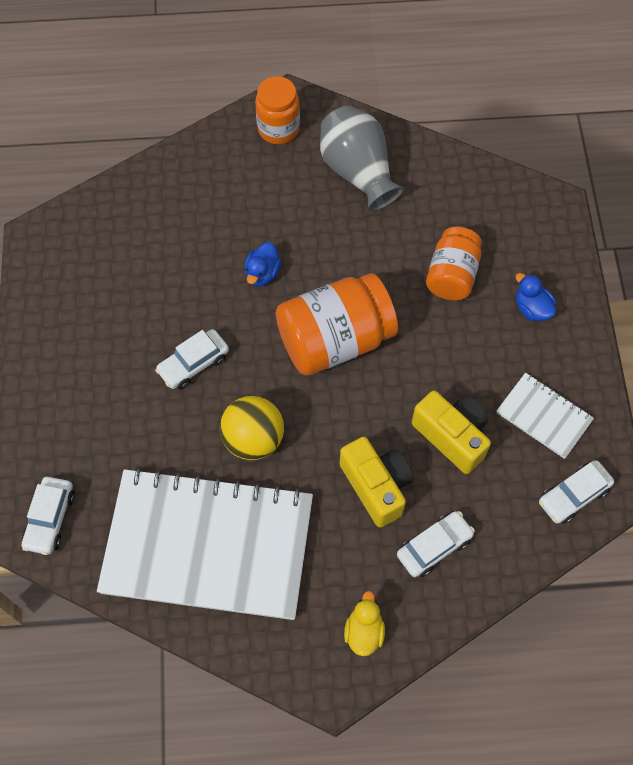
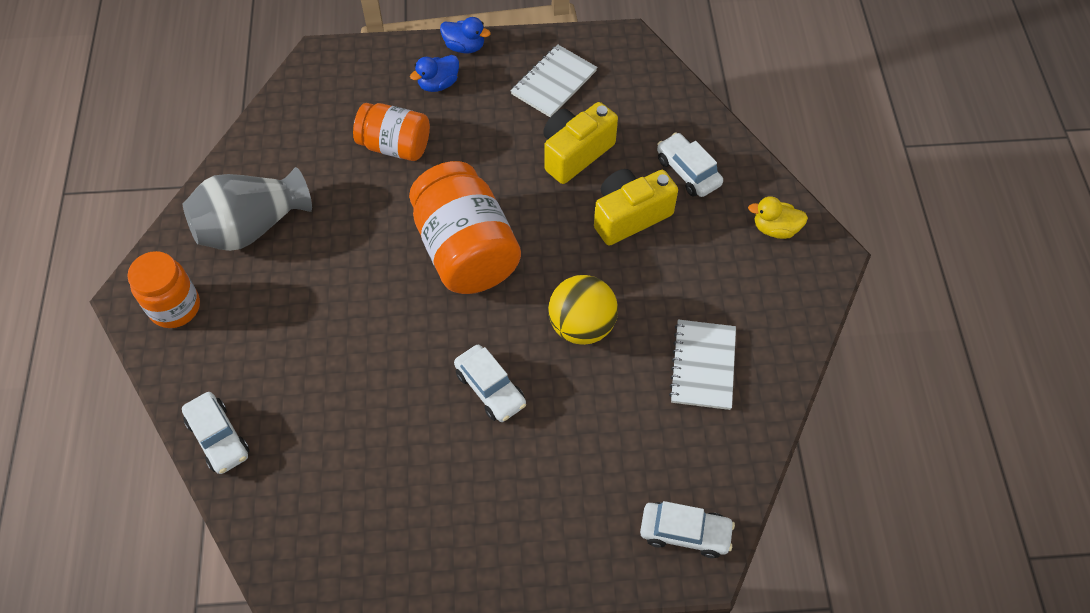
camera: 90 degrees left, 5 degrees down
white notebook [97,468,313,620] -> white notebook [669,319,736,410], size x0.44
blue duck [244,242,281,287] -> blue duck moved to [440,17,491,53]
white car [539,460,614,524] -> white car moved to [182,392,249,474]

